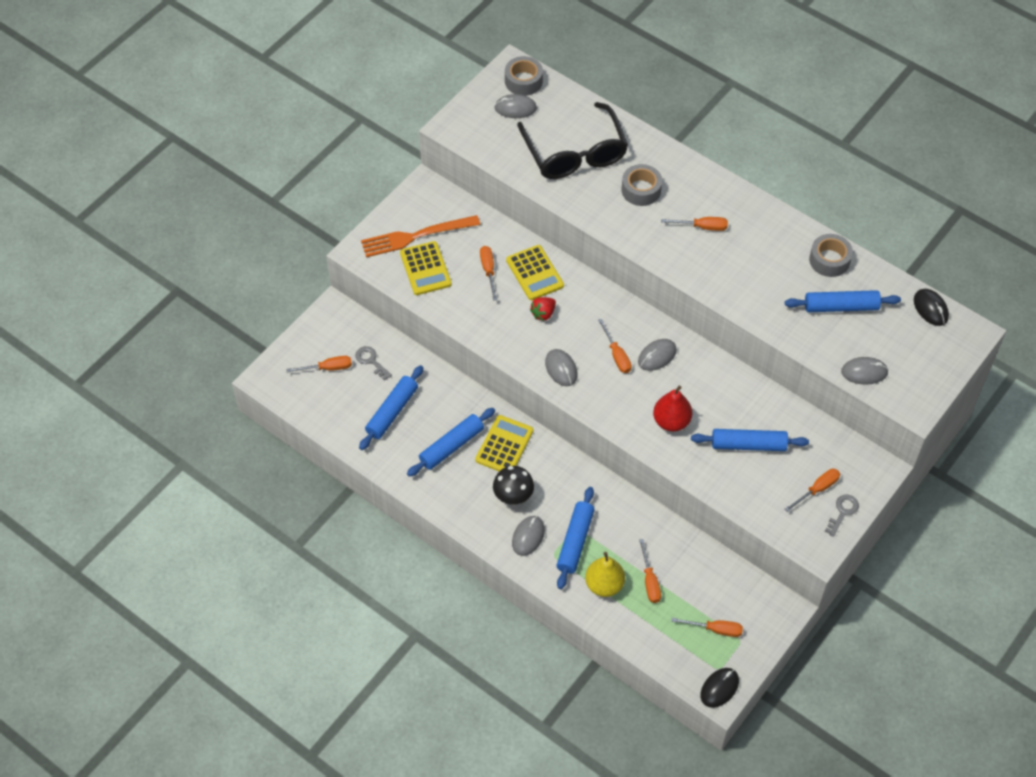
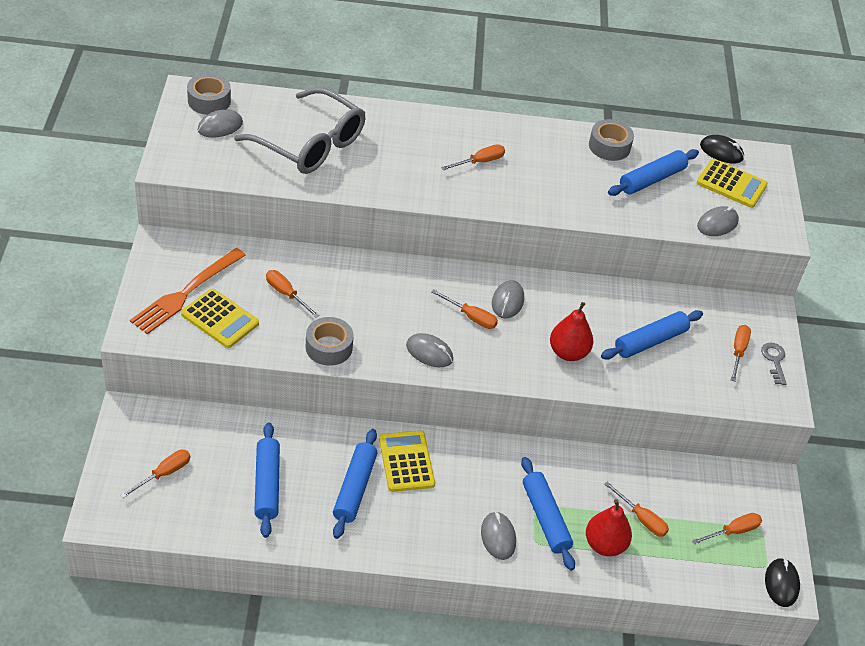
camera: 40 degrees left, 10 degrees down
grey key [355,346,392,381] -> none
black mushroom [493,466,534,505] -> none
yellow calculator [506,245,564,300] -> yellow calculator moved to [697,159,768,208]
black glasses [517,102,628,179] -> grey glasses [234,87,366,174]
red strawberry [530,297,556,321] -> none
yellow pear [585,552,625,597] -> red pear [586,499,632,556]
grey tape [621,164,662,206] -> grey tape moved to [306,317,354,366]

